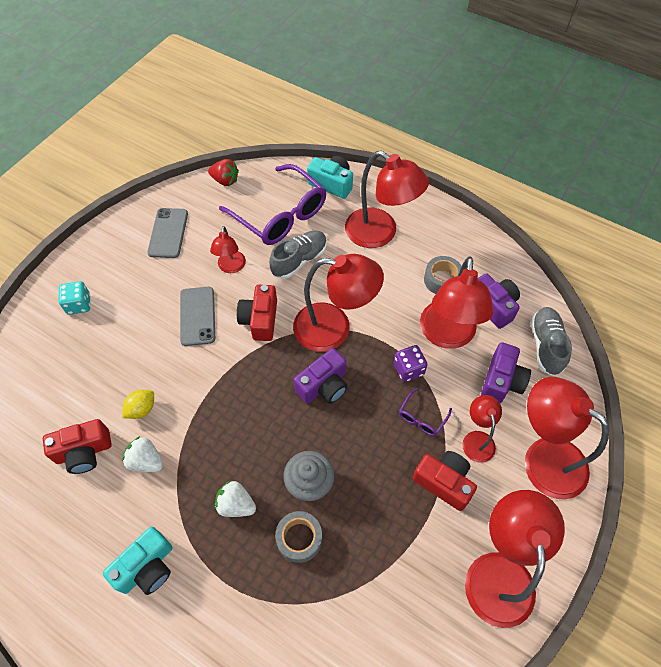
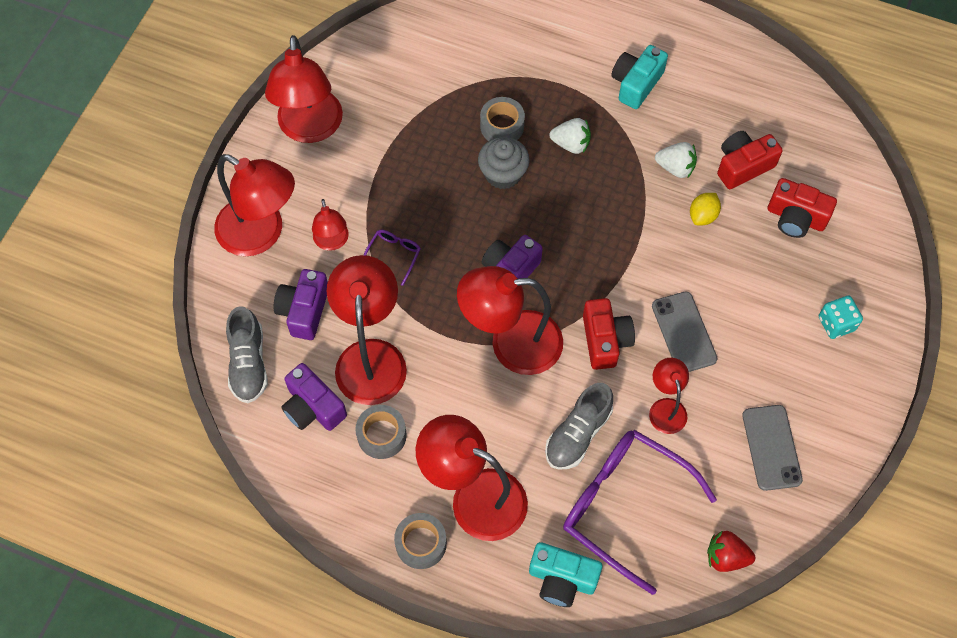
camera: 170 degrees right, 5 degrees up
purple dice [393,345,428,382] -> none
red camera [412,451,477,511] -> red camera moved to [768,178,837,238]
none -> grey tape [394,513,447,569]

